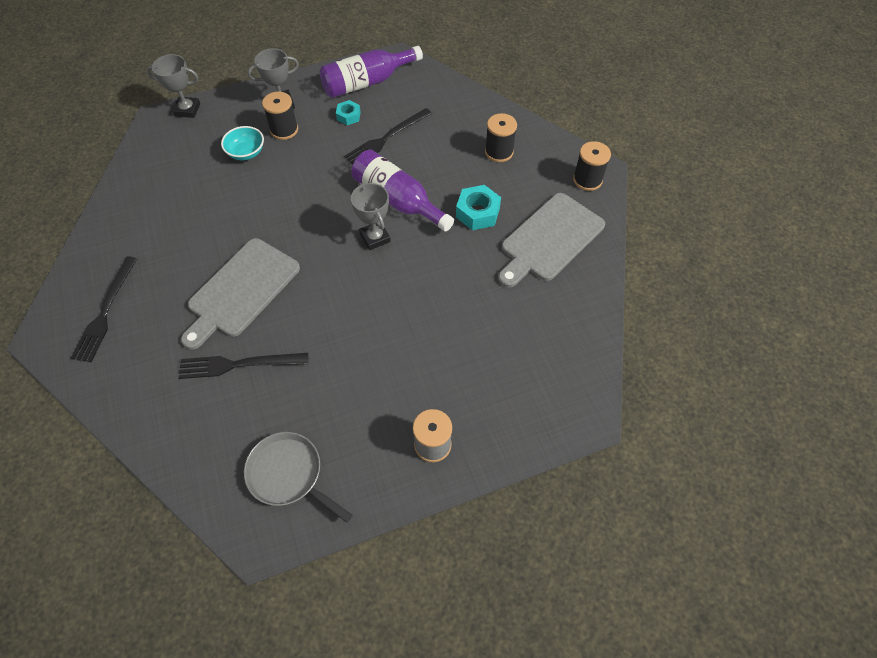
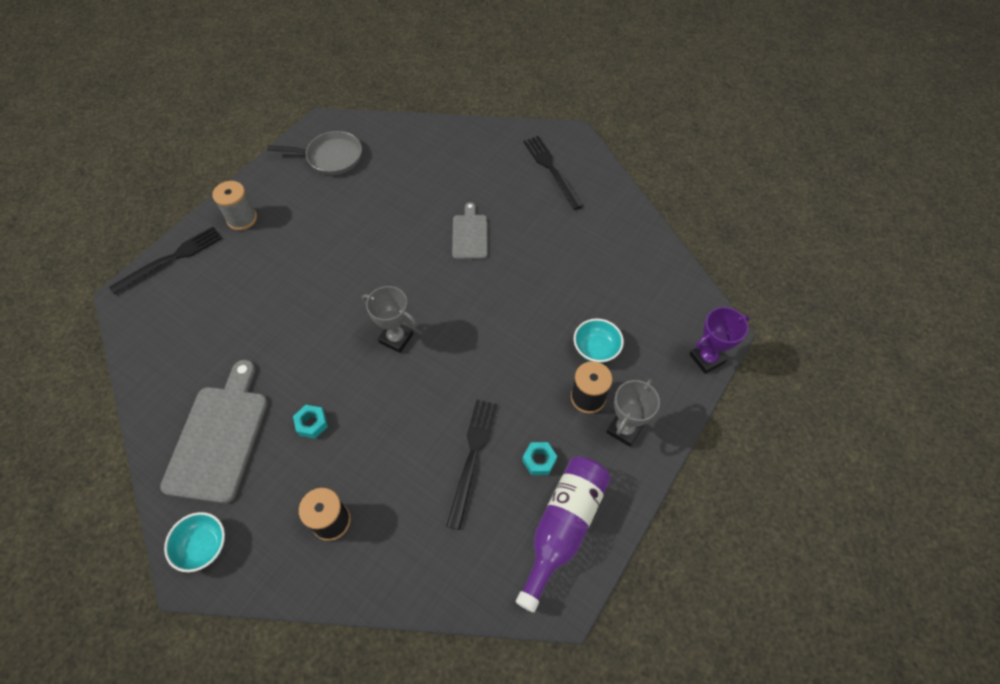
camera: 145 degrees right, 0 degrees up
grey trophy [147,54,200,118] -> purple trophy [689,307,750,374]
black fork [179,353,308,379] -> black fork moved to [109,227,222,294]
grey cutting board [181,238,300,350] -> grey cutting board [452,202,487,259], size x0.56
purple bottle [352,150,454,231] -> none
turquoise nut [456,185,501,230] -> turquoise nut [293,405,328,439], size x0.61
black spool [573,141,611,191] -> turquoise bowl [164,512,225,572]

